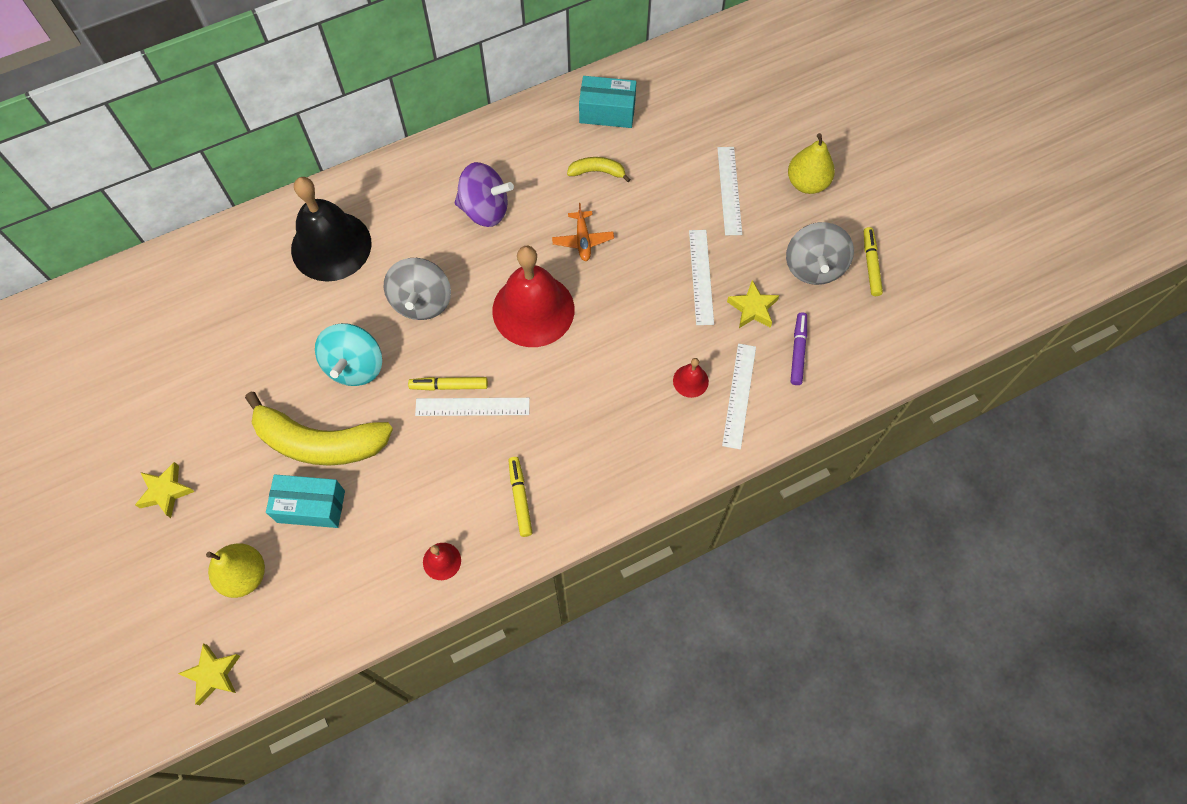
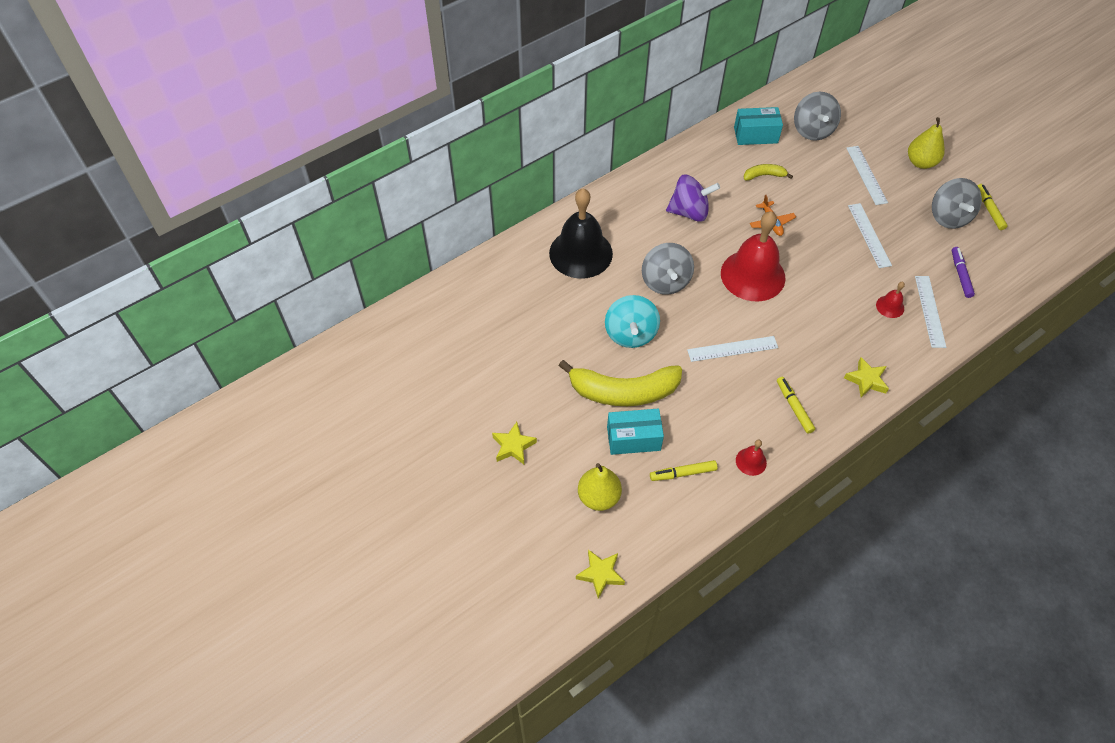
camera: 10 degrees left, 10 degrees down
yellow marker [408,377,488,391] -> yellow marker moved to [650,460,718,481]
yellow star [727,280,779,328] -> yellow star moved to [844,357,889,398]
none -> grey spinning top [794,92,841,141]

